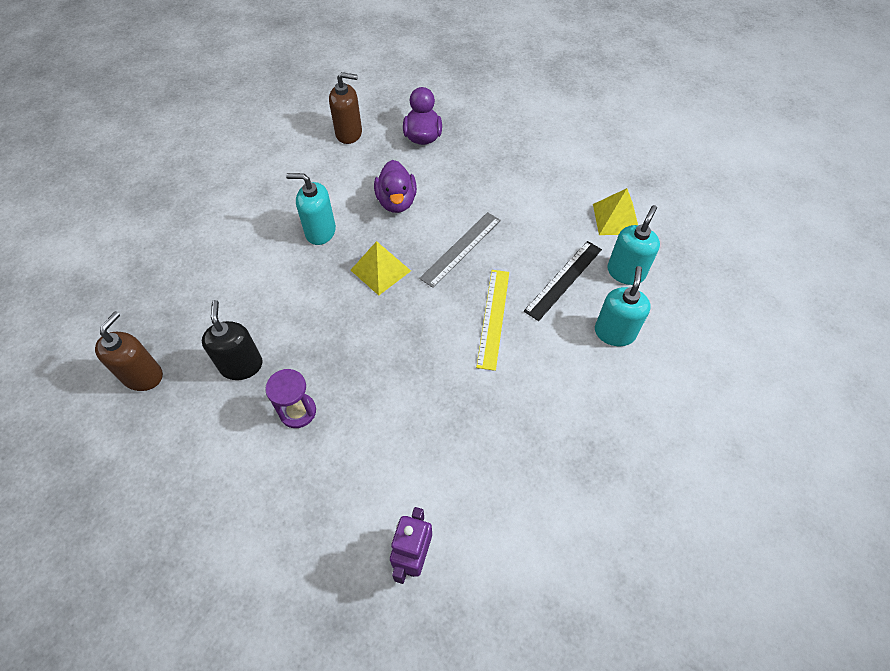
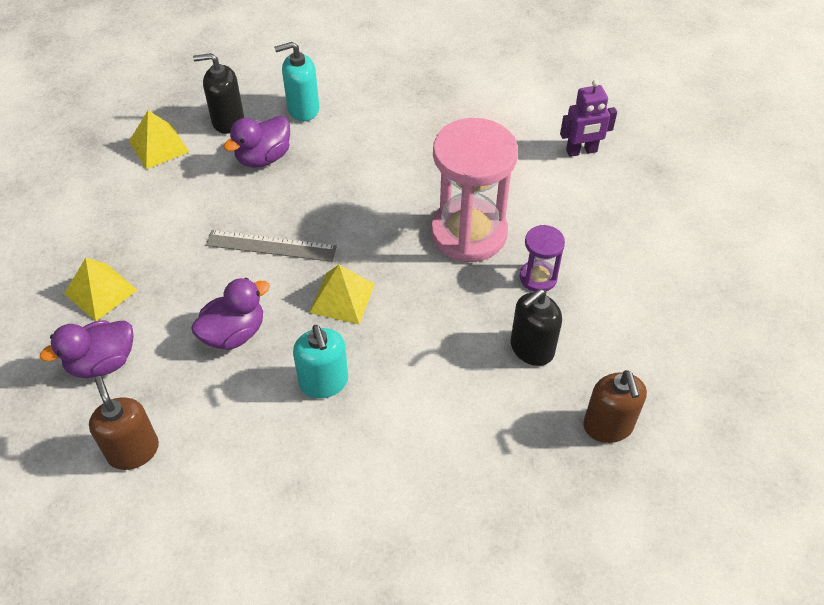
camera: 120 degrees left, 5 degrees down
brown soap dispenser [95,312,163,391] -> brown soap dispenser turned 90 degrees counterclockwise [583,370,647,443]
yellow ruler [476,270,509,371] -> none
black ruler [524,241,602,321] -> purple duck [223,116,290,168]
turquoise soap dispenser [607,205,660,285] -> black soap dispenser [193,53,244,134]
none -> yellow pyramid [64,258,137,321]
none -> pink hourglass [431,118,518,262]

